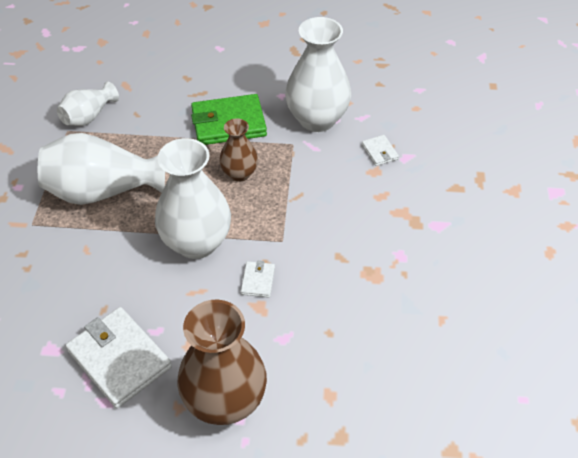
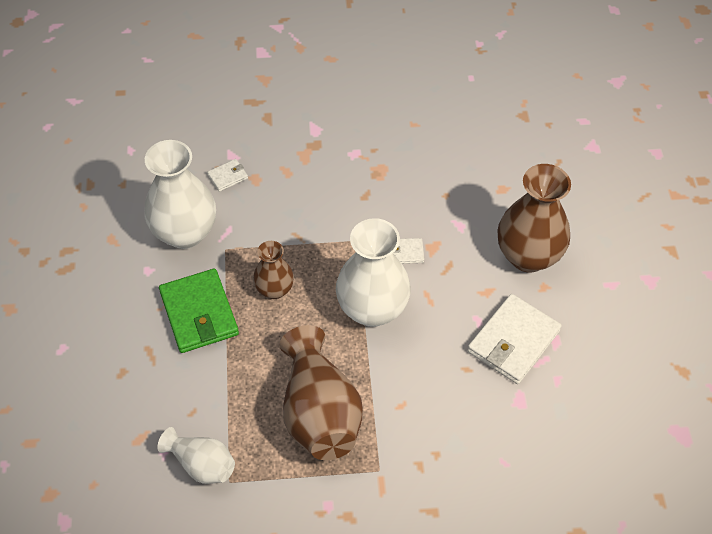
camera: 100 degrees left, 5 degrees up
white vase [38,133,165,205] -> brown vase [279,325,363,460]

